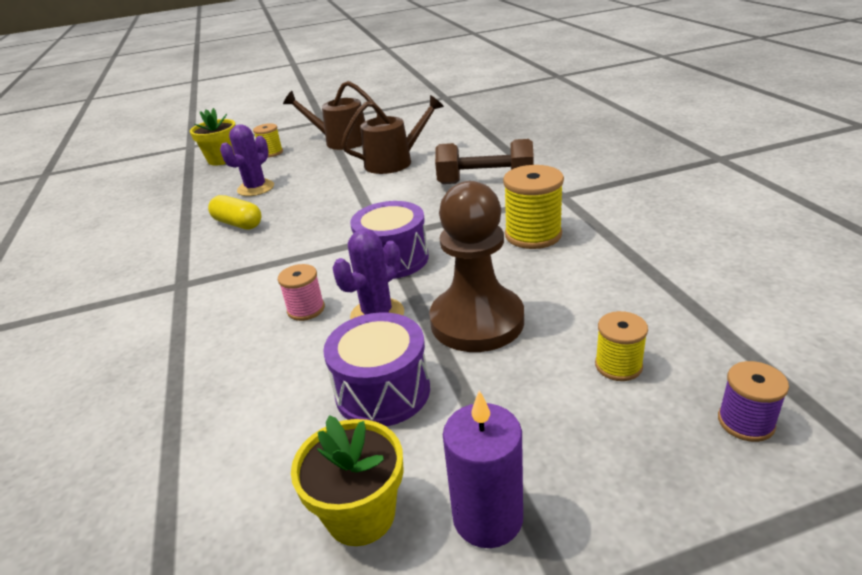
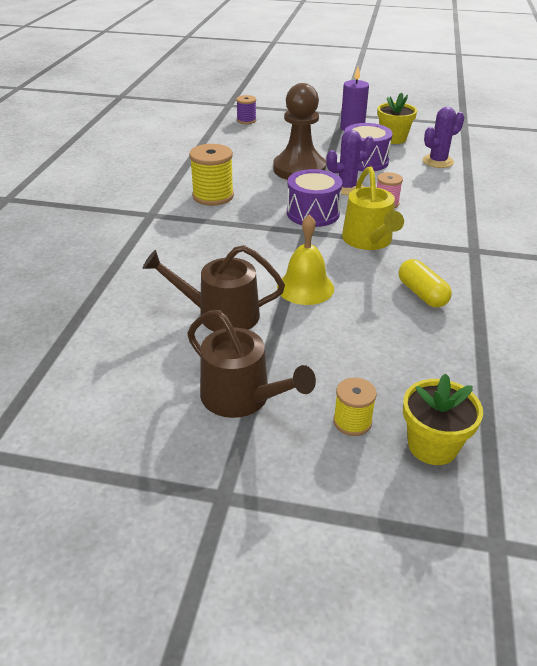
camera: 155 degrees left, 5 degrees up
purple cactus [220,124,274,196] -> purple cactus moved to [423,107,464,168]
brown dumbbell [435,139,534,184] -> none
yellow spool [595,311,648,381] -> none
none -> yellow bell [277,214,334,305]
none -> yellow watering can [342,167,404,250]

